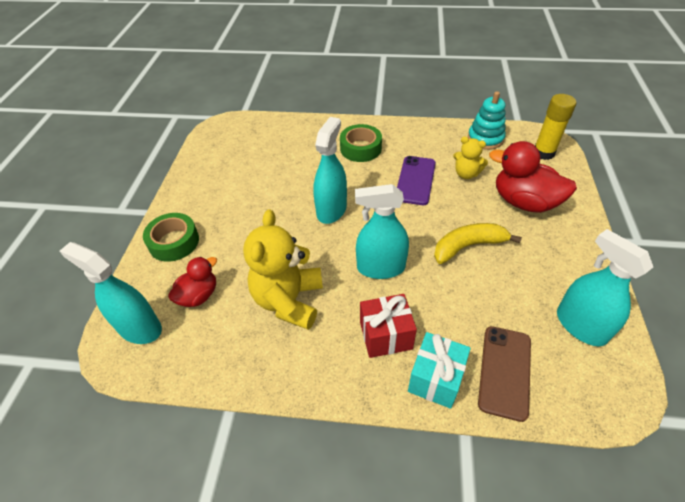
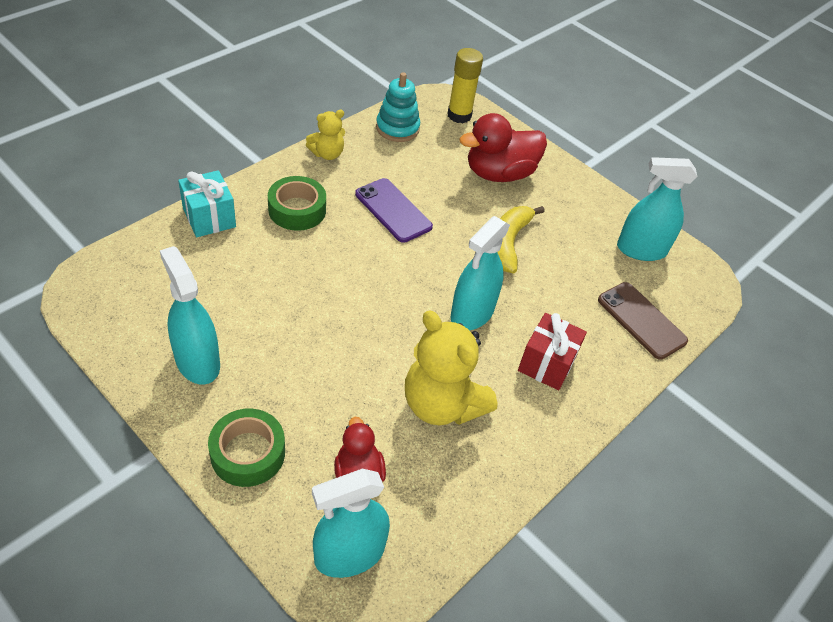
camera: 60 degrees left, 0 degrees up
turquoise spray bottle [314,117,347,224] -> turquoise spray bottle moved to [160,246,220,385]
turquoise gift [408,332,471,409] -> turquoise gift moved to [178,170,236,237]
yellow teddy bear [453,136,488,179] -> yellow teddy bear moved to [306,110,345,160]

